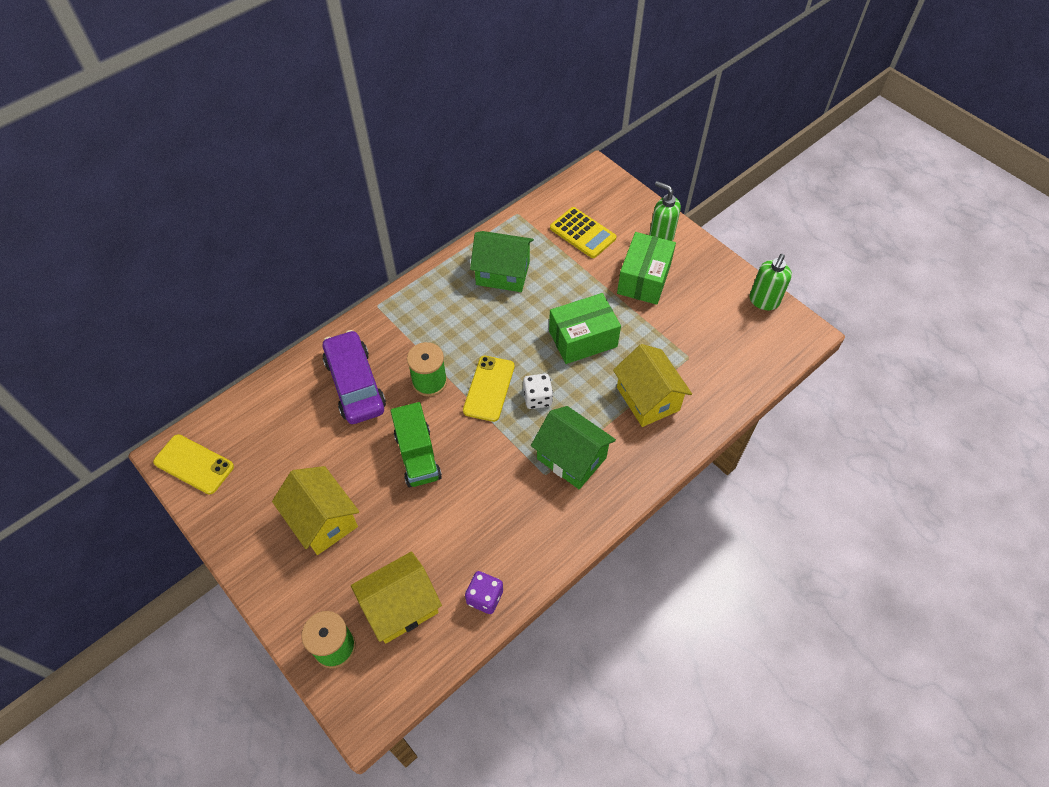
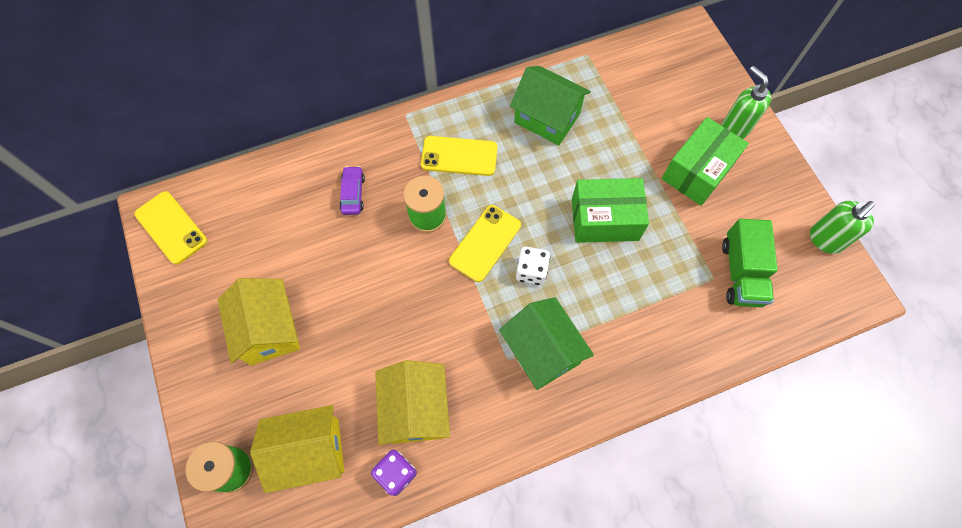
camera: 20 degrees right, 10 degrees up
purple car [322,330,386,424] -> purple car [339,166,365,215], size x0.48
green truck [391,402,442,487] -> green truck moved to [722,219,778,307]
yellow calculator [550,207,616,258] -> none
yellow house [613,344,692,427] -> yellow house moved to [375,360,450,445]
none -> yellow phone [421,136,497,176]

